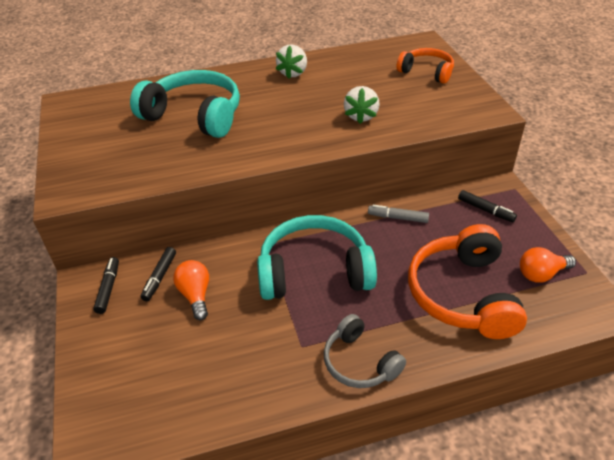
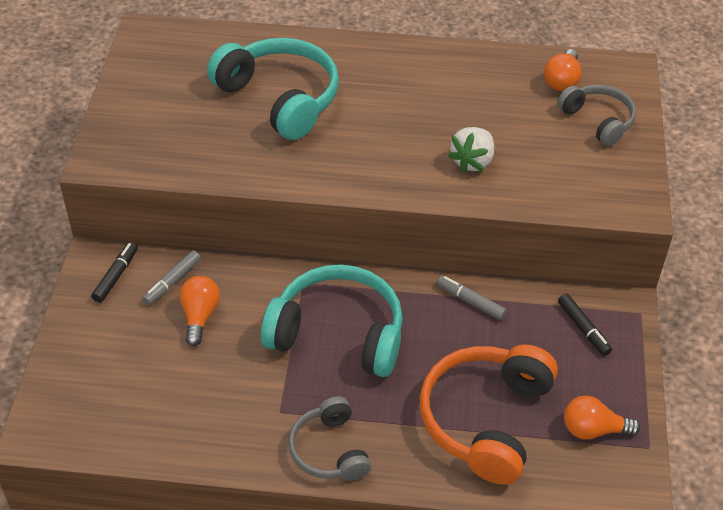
camera: 20 degrees right, 5 degrees up
black marker [140,247,176,301] -> grey marker [142,250,201,305]
white strawberry [276,45,307,79] -> none
orange headphones [396,48,454,84] -> grey headphones [557,85,636,146]
none -> orange light bulb [544,49,581,91]

